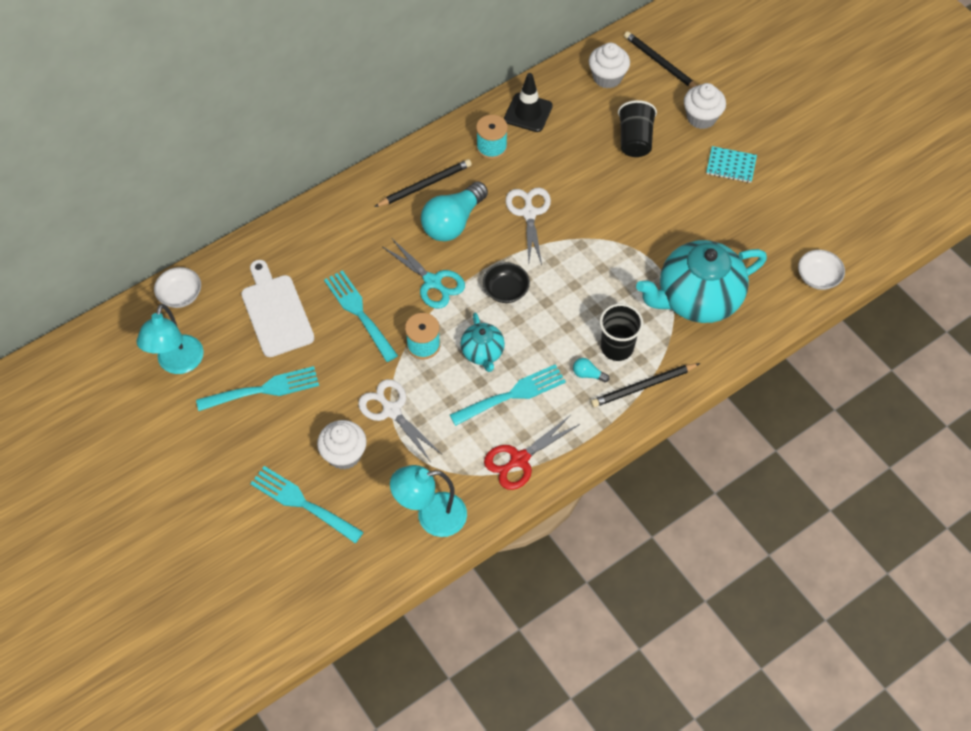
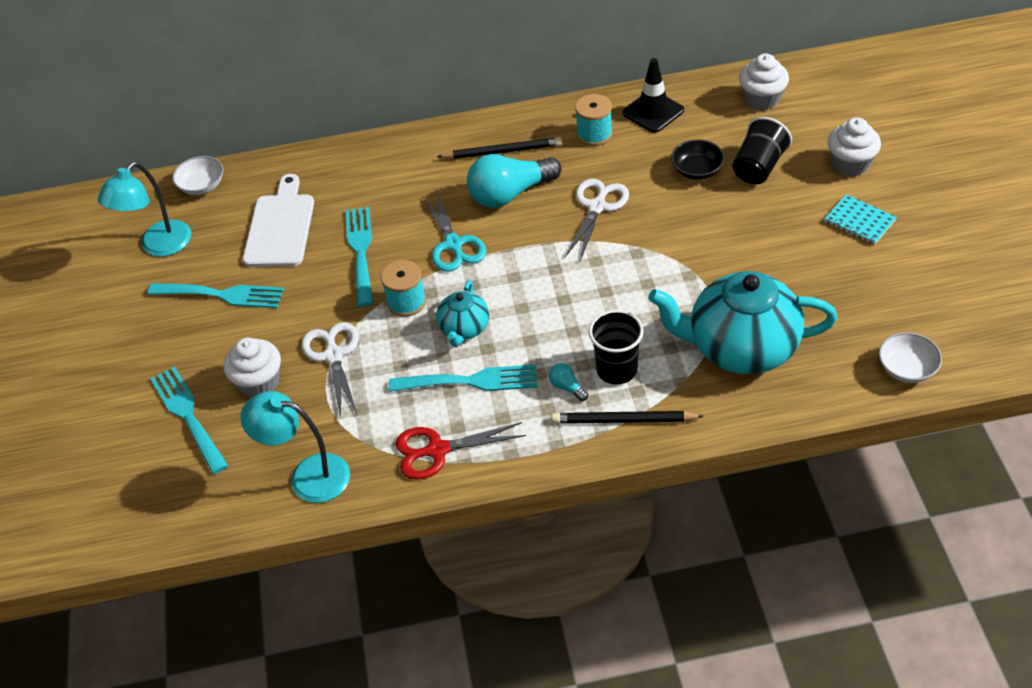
camera: 30 degrees right, 10 degrees down
black bowl [483,263,530,303] -> black bowl moved to [671,139,724,180]
black pencil [624,31,697,88] -> none

